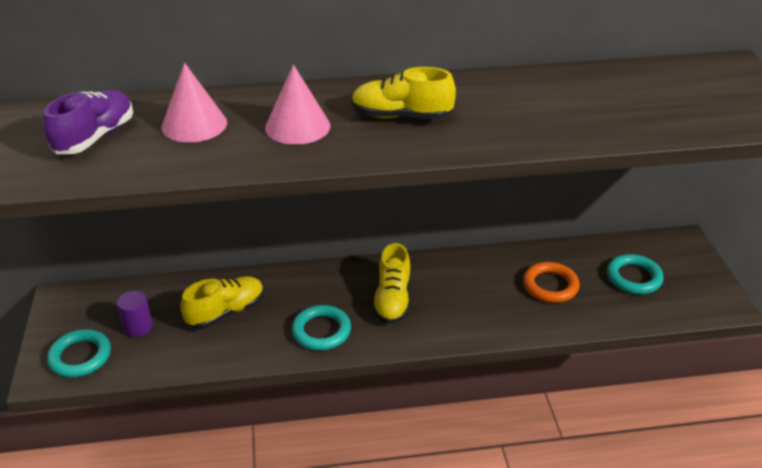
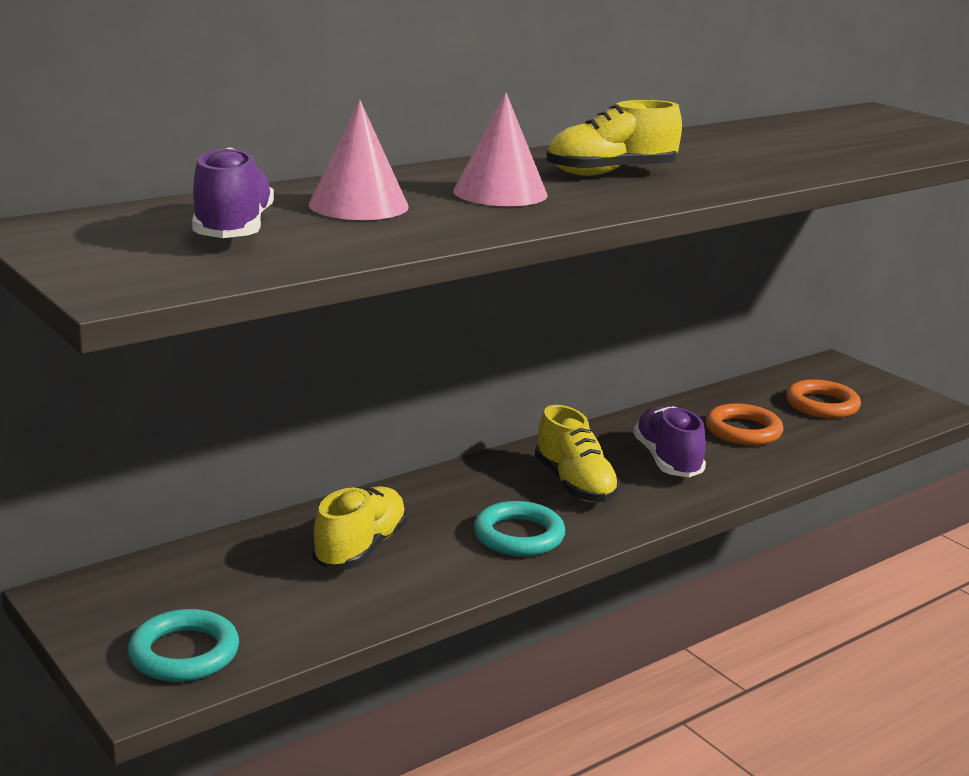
camera: 30 degrees left, 15 degrees down
purple cylinder [117,291,153,337] -> none
turquoise ring [607,254,664,294] -> orange ring [786,380,861,418]
none -> purple shoe [634,406,706,477]

